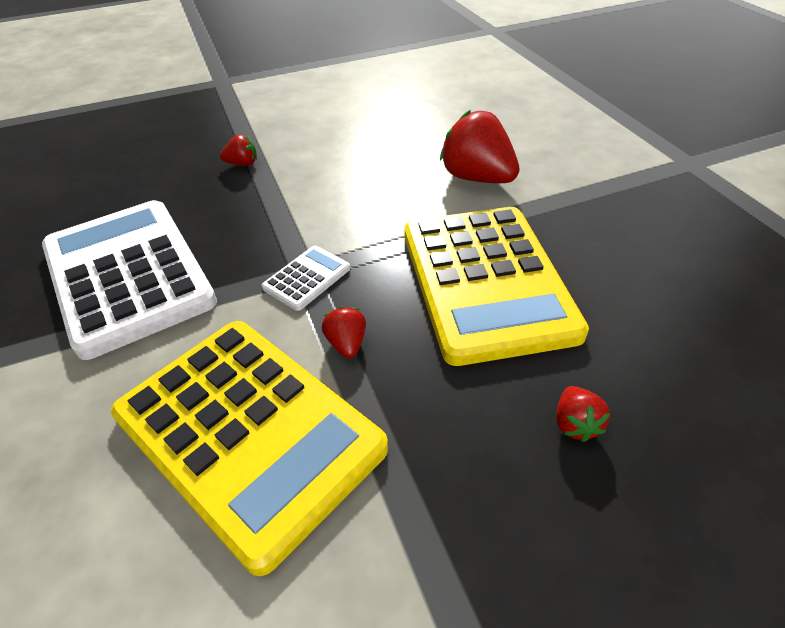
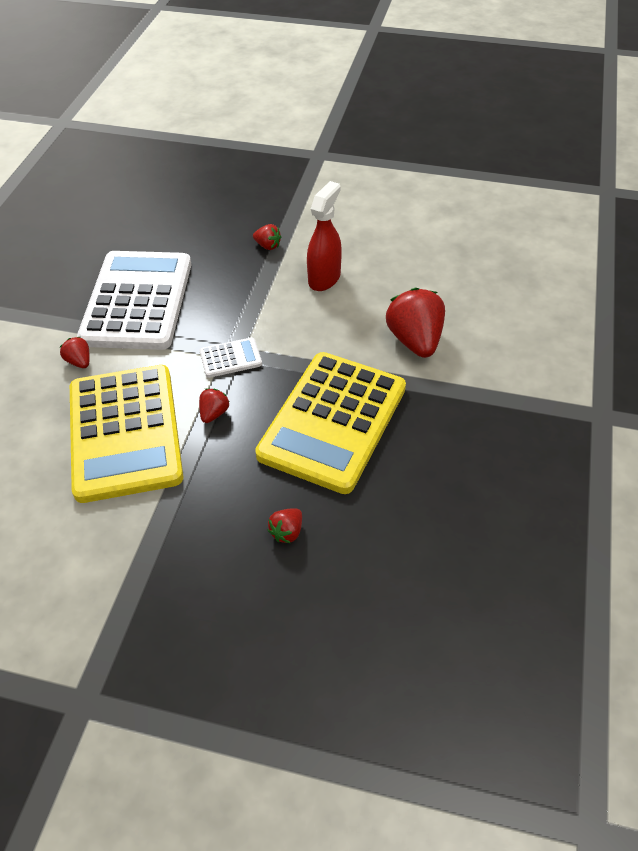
camera: 35 degrees right, 5 degrees up
none -> red strawberry [60,337,90,368]
none -> red spray bottle [307,181,342,291]

